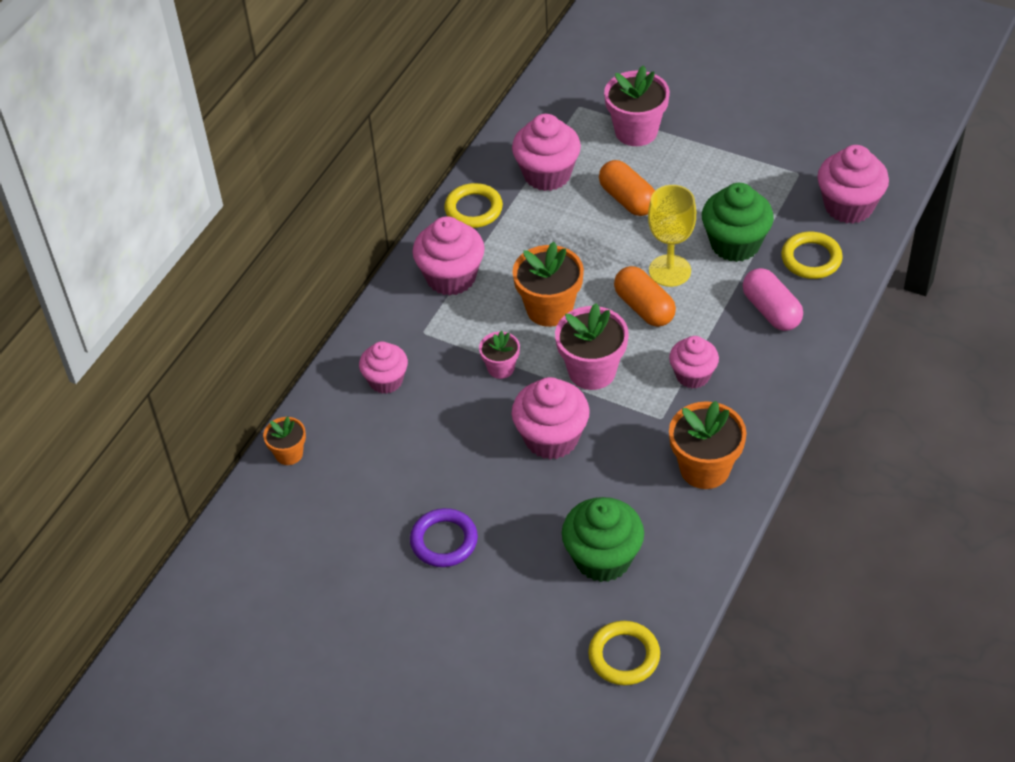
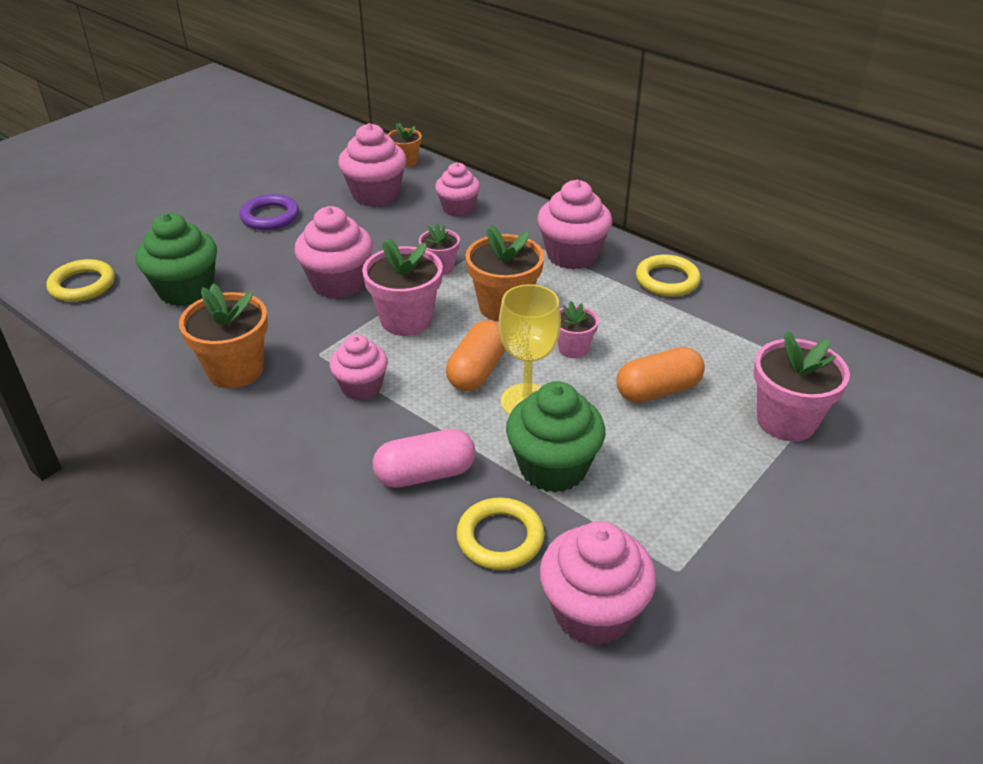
camera: 100 degrees right, 10 degrees down
pink cupcake [512,114,581,191] -> pink cupcake moved to [338,123,407,207]
orange capsule [614,266,676,327] -> orange capsule turned 45 degrees counterclockwise [446,320,506,391]
none -> pink flower pot [557,301,599,358]

